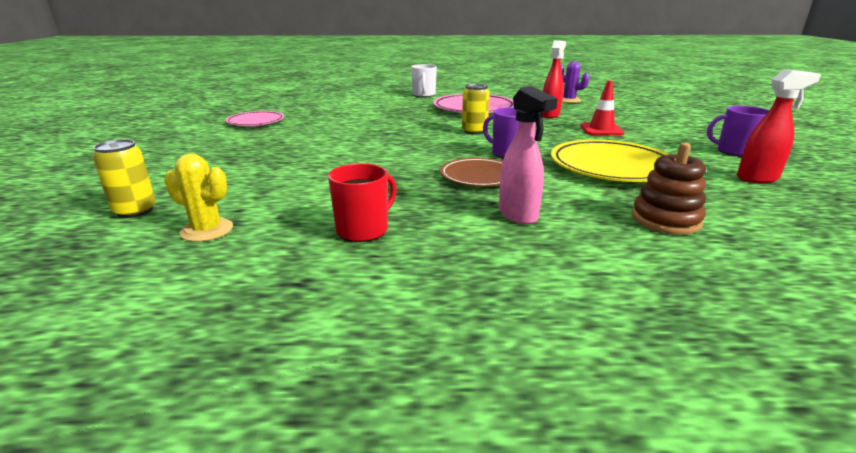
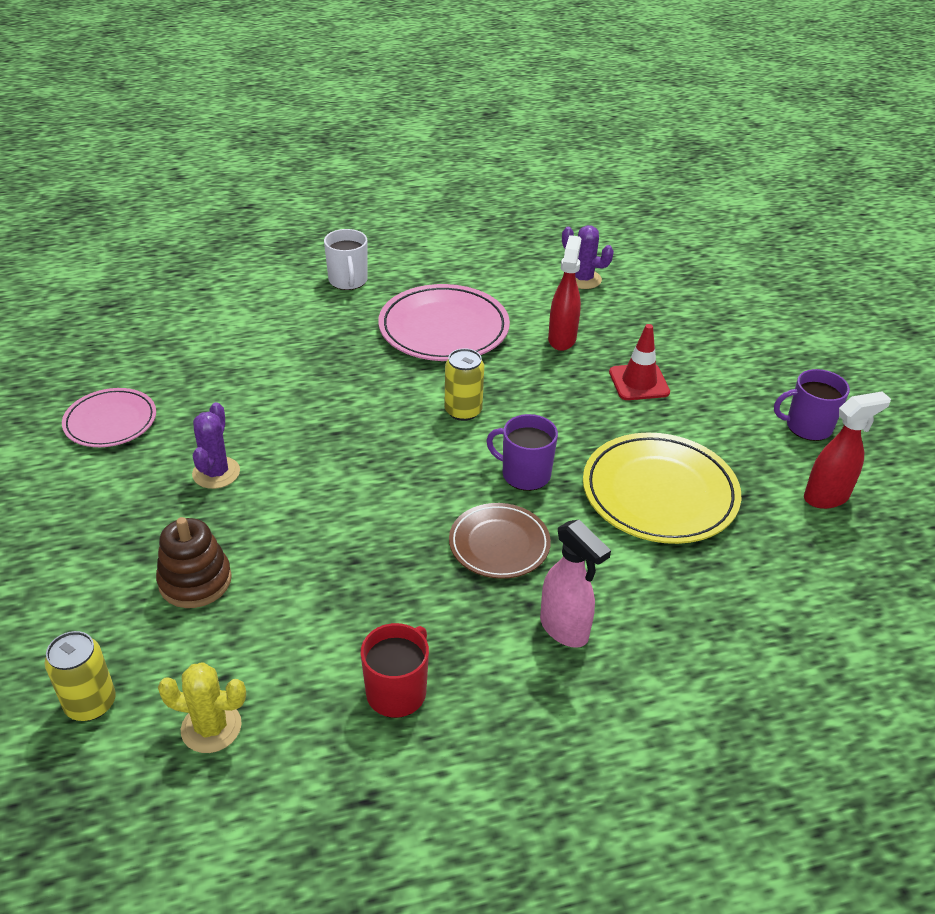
camera: 15 degrees left, 15 degrees up
brown stacking toy [632,143,706,235] -> brown stacking toy moved to [156,517,232,608]
none -> purple cactus [192,402,240,489]

